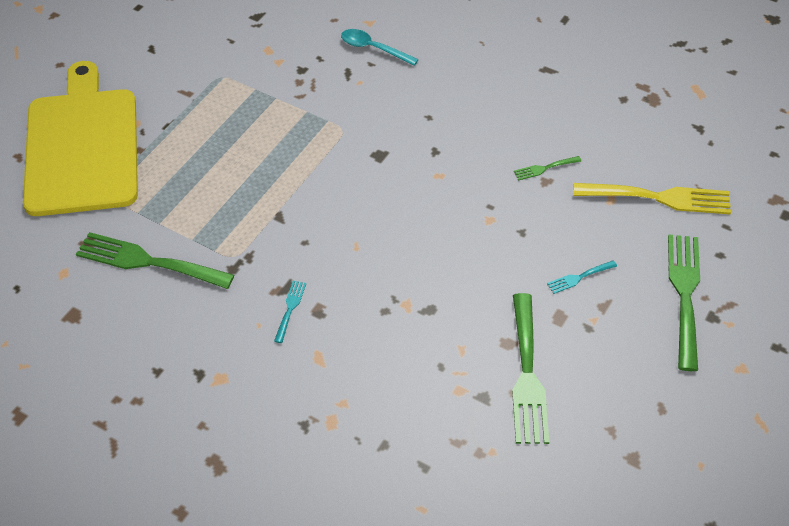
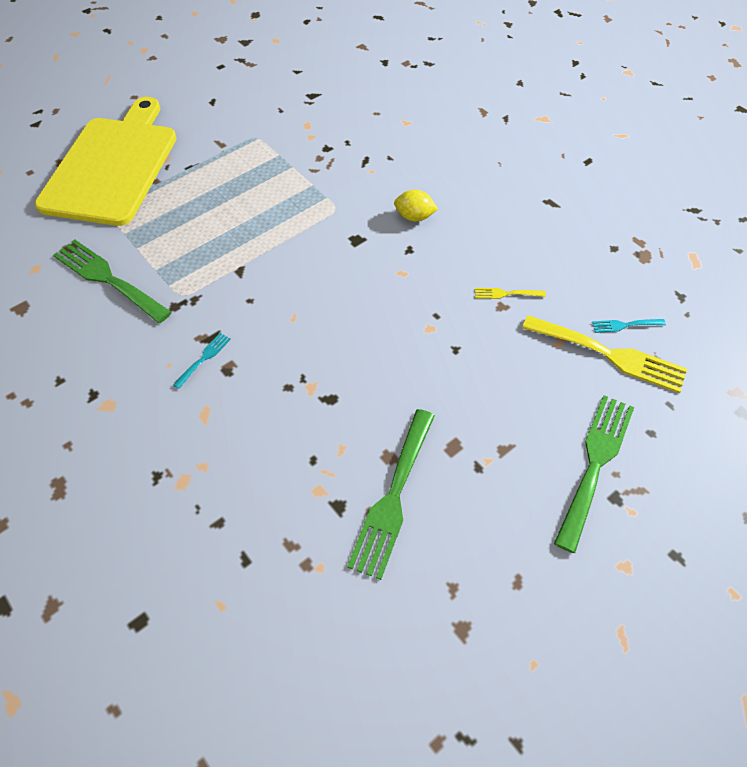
camera: 20 degrees right, 5 degrees up
turquoise spoon [341,29,419,66] -> none
green fork [514,156,582,181] -> yellow fork [475,288,546,299]
turquoise fork [547,260,617,294] -> turquoise fork moved to [592,319,666,333]
none -> yellow lemon [394,190,438,221]

